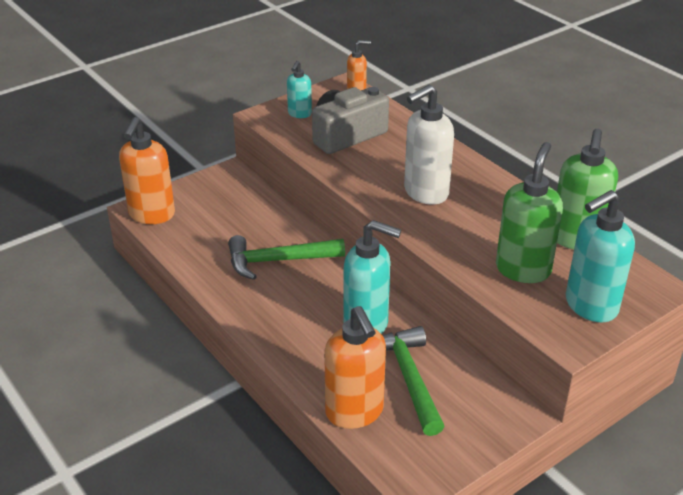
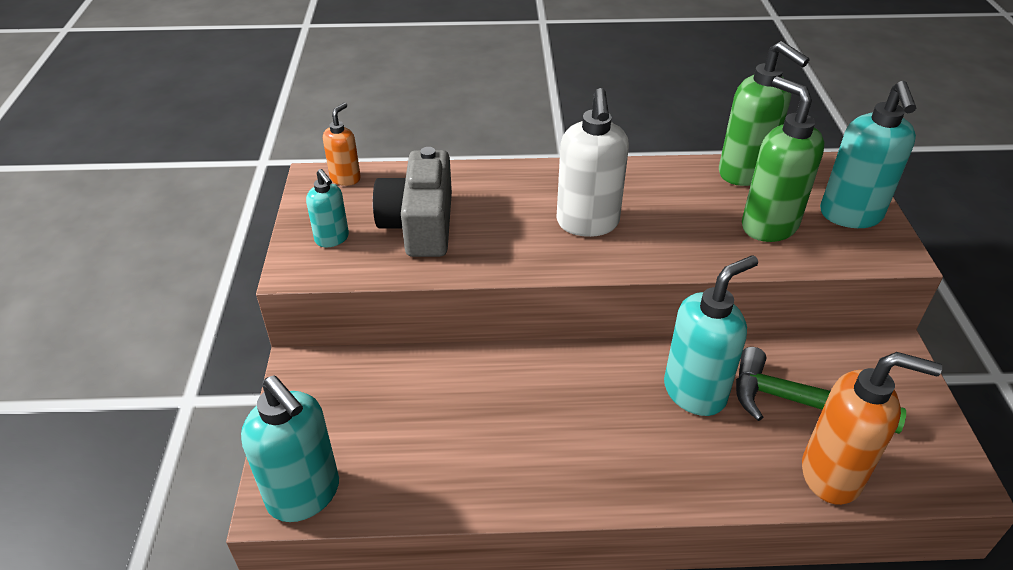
camera: 55 degrees left, 5 degrees up
orange soap dispenser [119,117,175,224] -> turquoise soap dispenser [241,375,339,522]
green hammer [228,235,345,280] -> none

